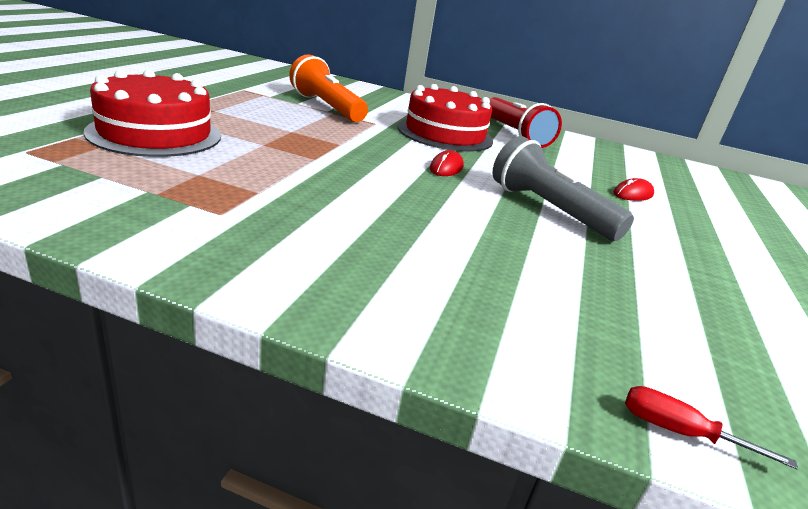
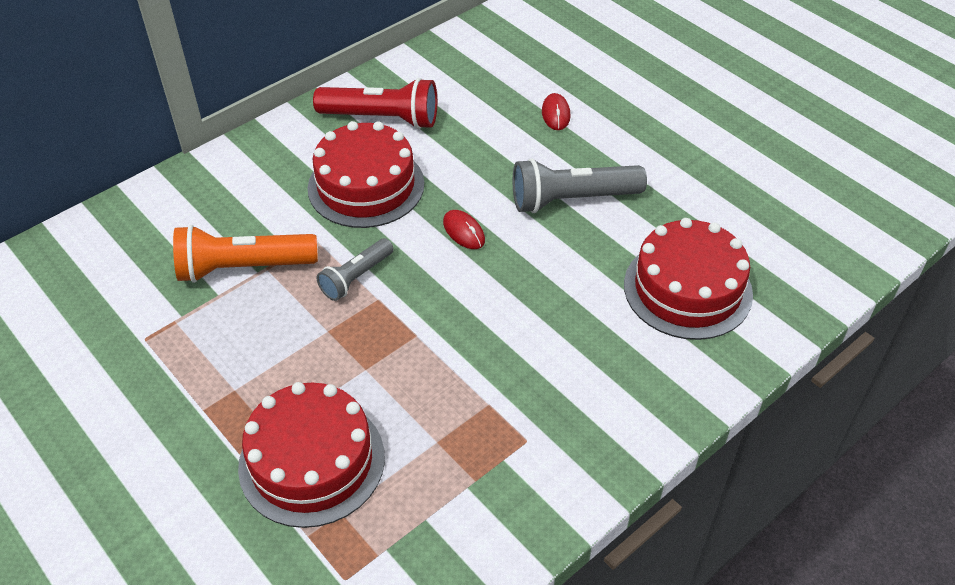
camera: 55 degrees left, 20 degrees up
red screwdriver [625,386,798,469] -> none
none -> grey flashlight [317,238,393,301]
none -> red cake [624,218,753,340]

